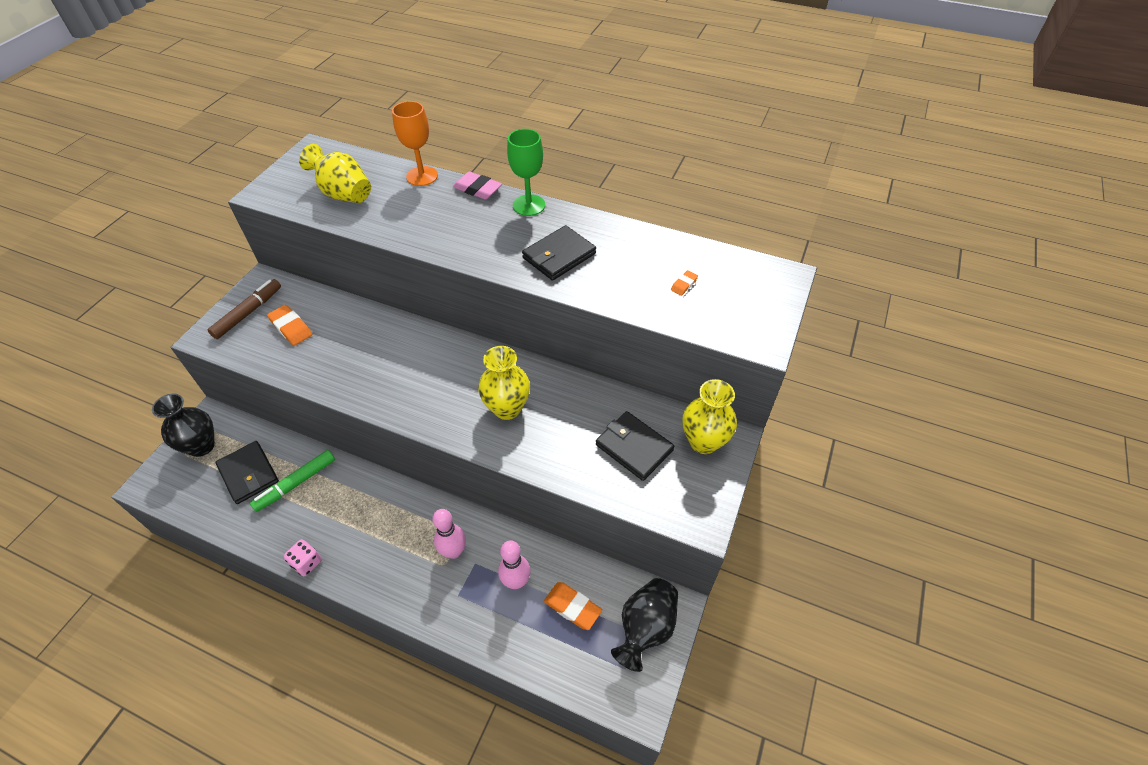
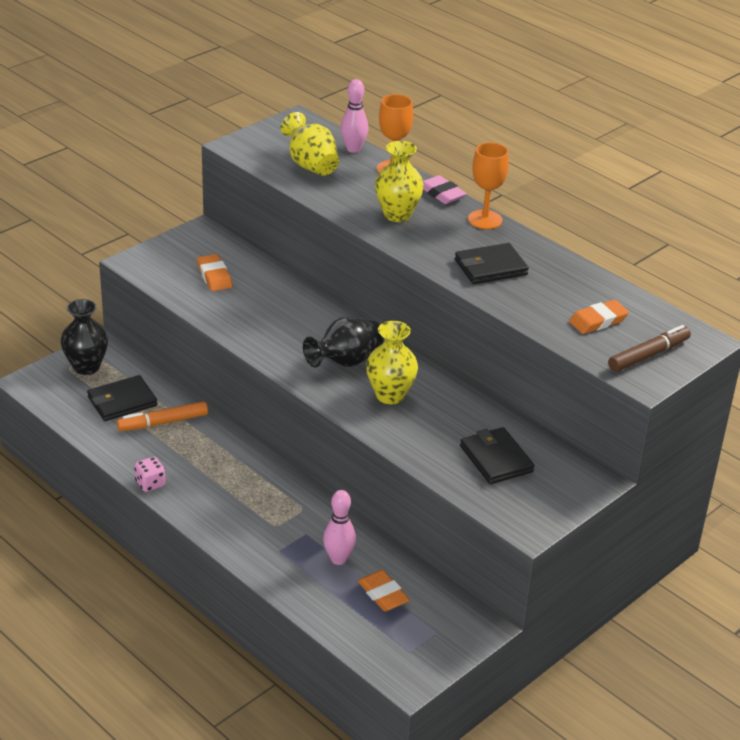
camera: 20 degrees right, 15 degrees down
brown marker [207,279,281,339] -> brown marker moved to [608,325,691,372]
black wallet [215,441,279,504] -> black wallet turned 75 degrees clockwise [87,375,157,421]
green marker [250,450,335,512] -> orange marker [117,401,208,431]
pink bowling pin [432,509,466,559] -> pink bowling pin moved to [340,79,369,153]
green goblet [507,129,545,216] -> orange goblet [468,142,509,229]
black vase [611,578,678,672] -> black vase moved to [303,317,384,368]
orange eraser [671,270,698,296] -> orange eraser [569,300,629,334], size x1.83
yellow vase [682,379,737,454] -> yellow vase moved to [375,141,424,222]

